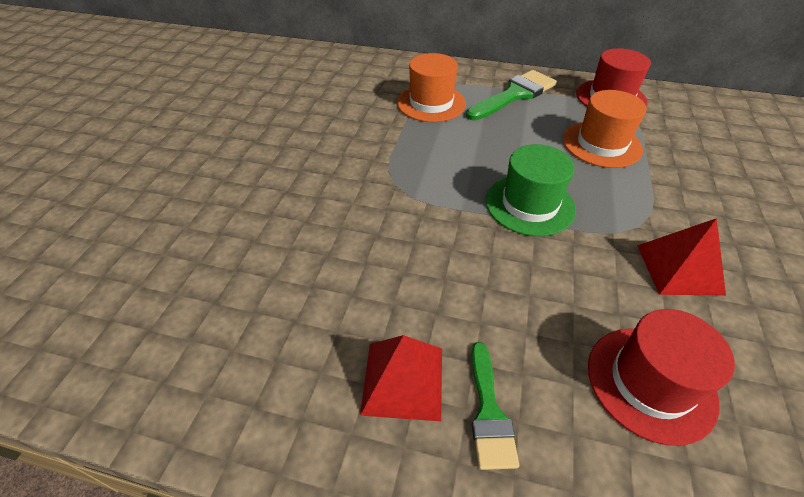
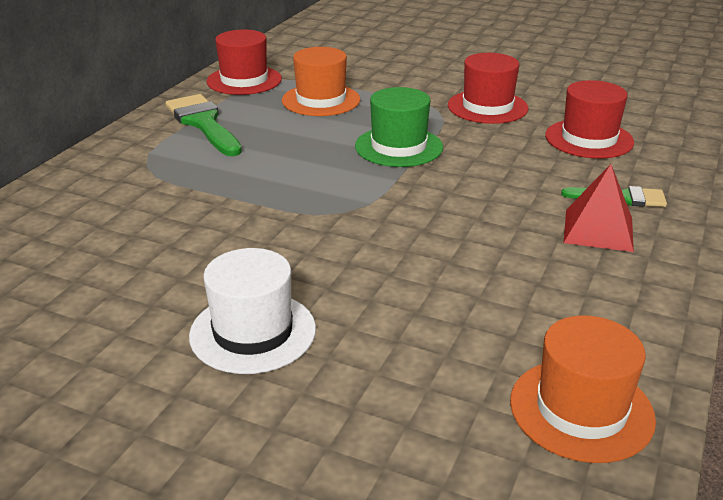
camera: 80 degrees left, 15 degrees down
orange hat [397,53,466,122] -> orange hat moved to [510,316,656,463]
red pyramid [637,218,726,295] -> red hat [448,53,529,124]
none -> white hat [189,248,316,374]

